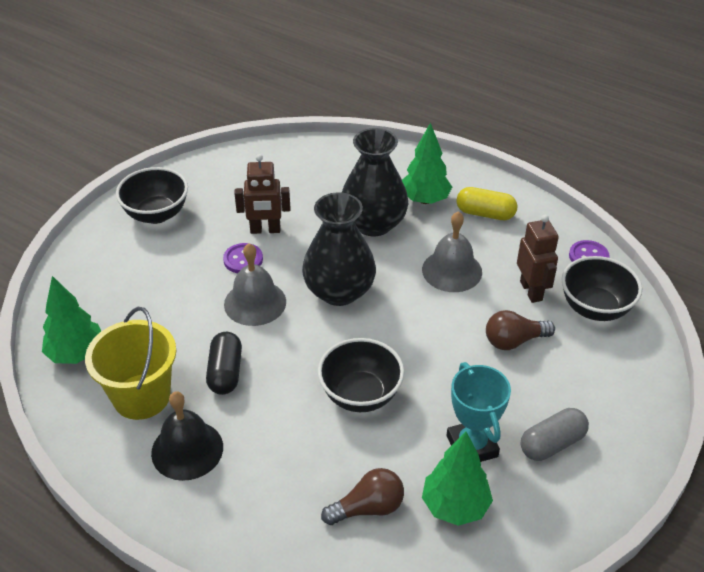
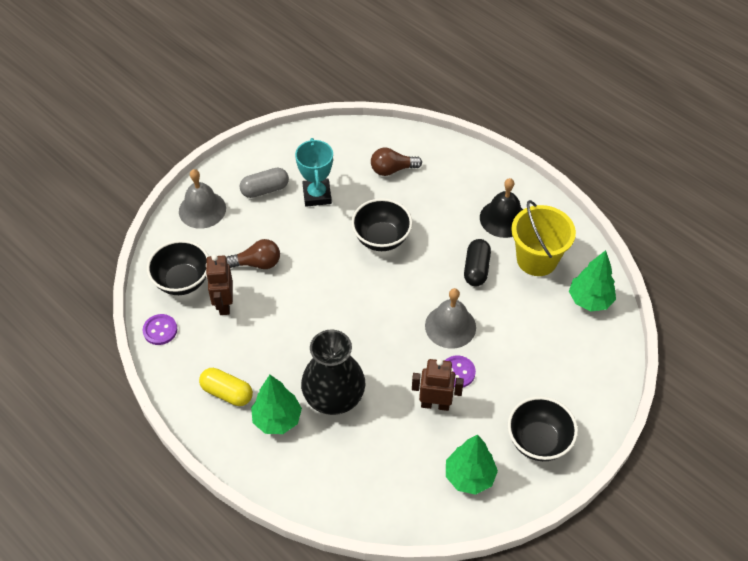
camera: 170 degrees left, 10 degrees up
black vase [302,192,376,306] -> none
grey bell [422,211,482,292] -> grey bell moved to [179,169,226,229]
green tree [422,432,493,526] -> green tree moved to [446,435,498,495]

